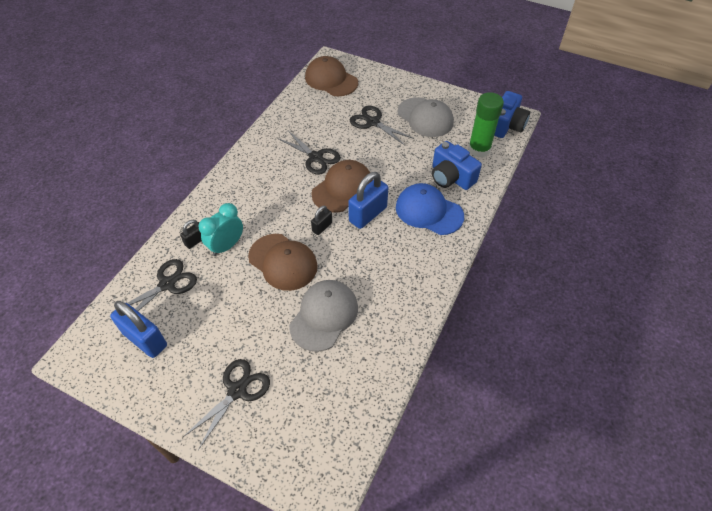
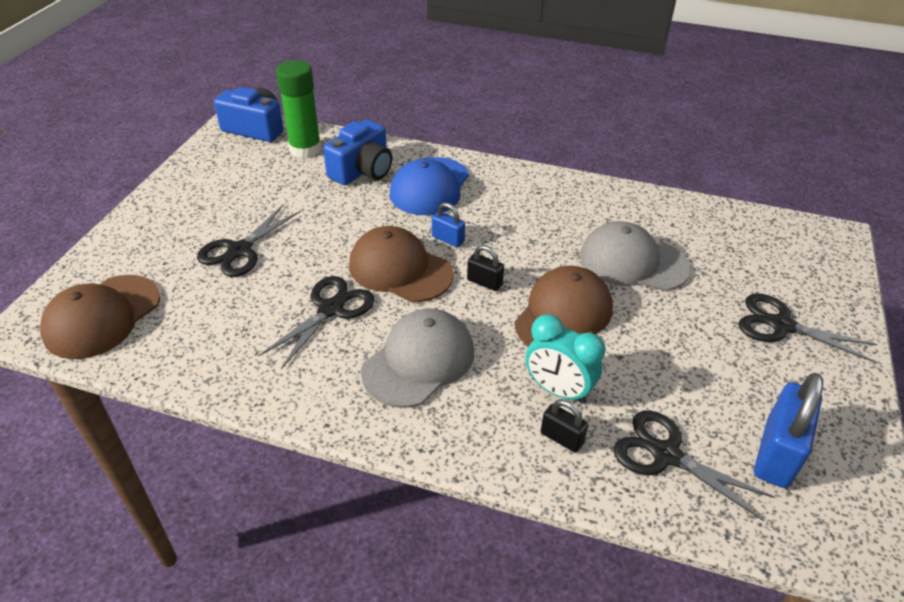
camera: 100 degrees left, 10 degrees down
blue padlock [348,172,388,229] -> blue padlock [432,202,465,247], size x0.53
grey cap [397,97,454,137] -> grey cap moved to [361,308,474,408]

